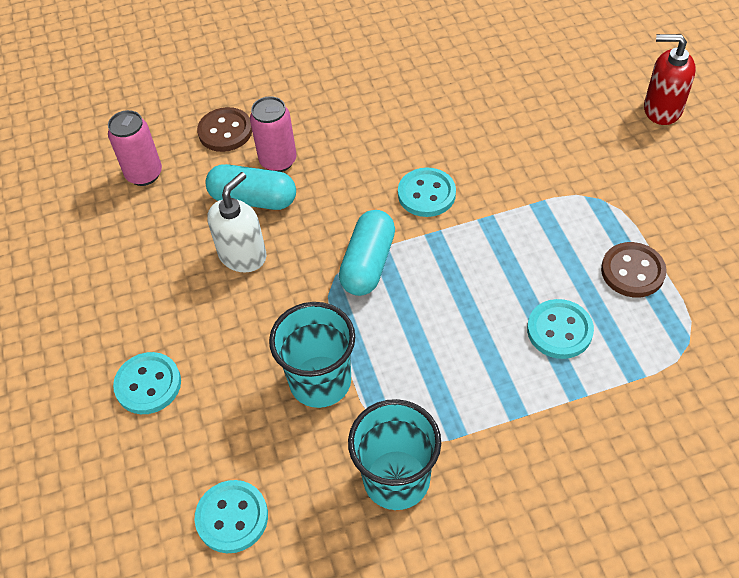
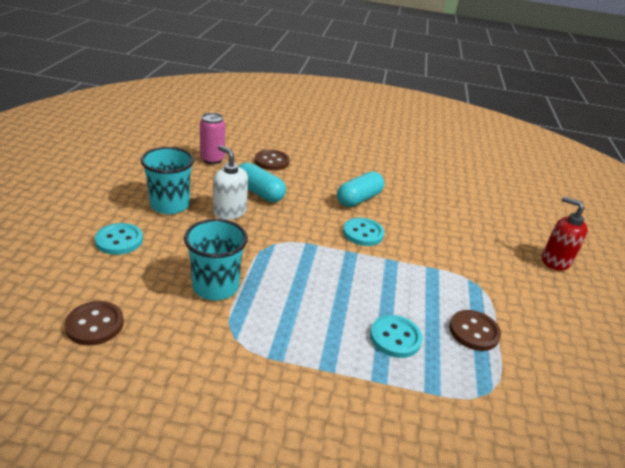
camera: 20 degrees right, 20 degrees down
turquoise button [195,480,268,553] -> brown button [65,301,124,346]
white soap dispenser [207,172,266,272] -> white soap dispenser turned 105 degrees counterclockwise [213,145,248,220]
pink can [250,96,297,172] -> none
turquoise capsule [339,210,395,296] -> turquoise capsule moved to [337,171,384,207]
turquoise cup [348,399,441,510] -> turquoise cup moved to [141,147,194,214]

